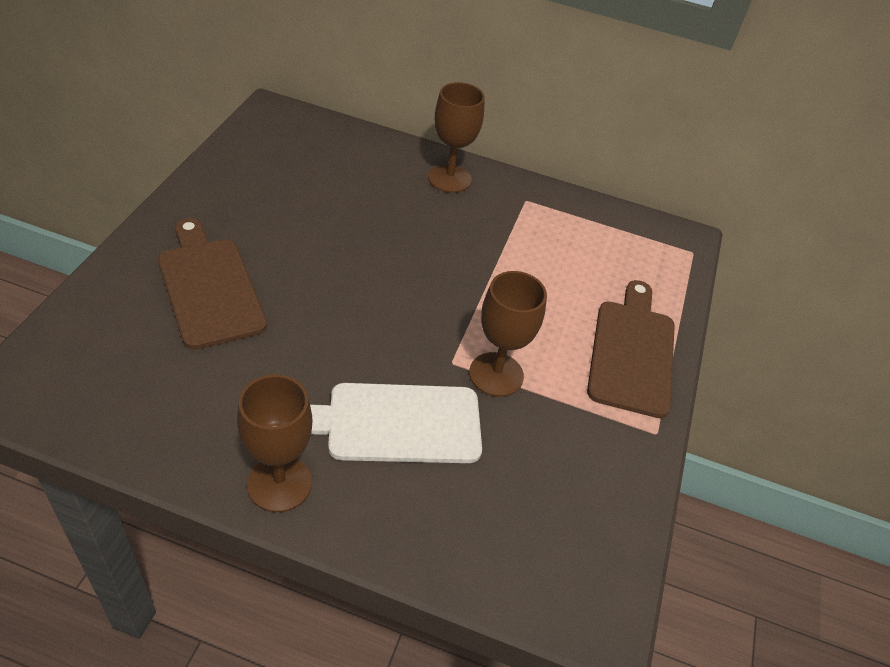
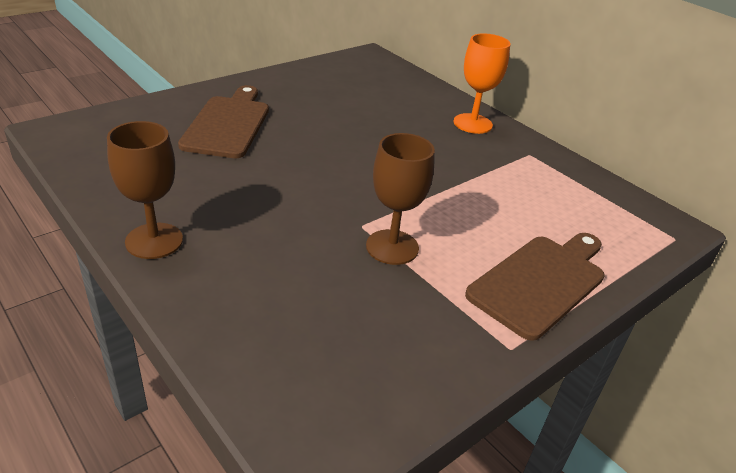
camera: 35 degrees right, 10 degrees down
white cutting board [310,383,482,463] -> none
brown goblet [428,82,485,193] -> orange goblet [453,33,510,134]

